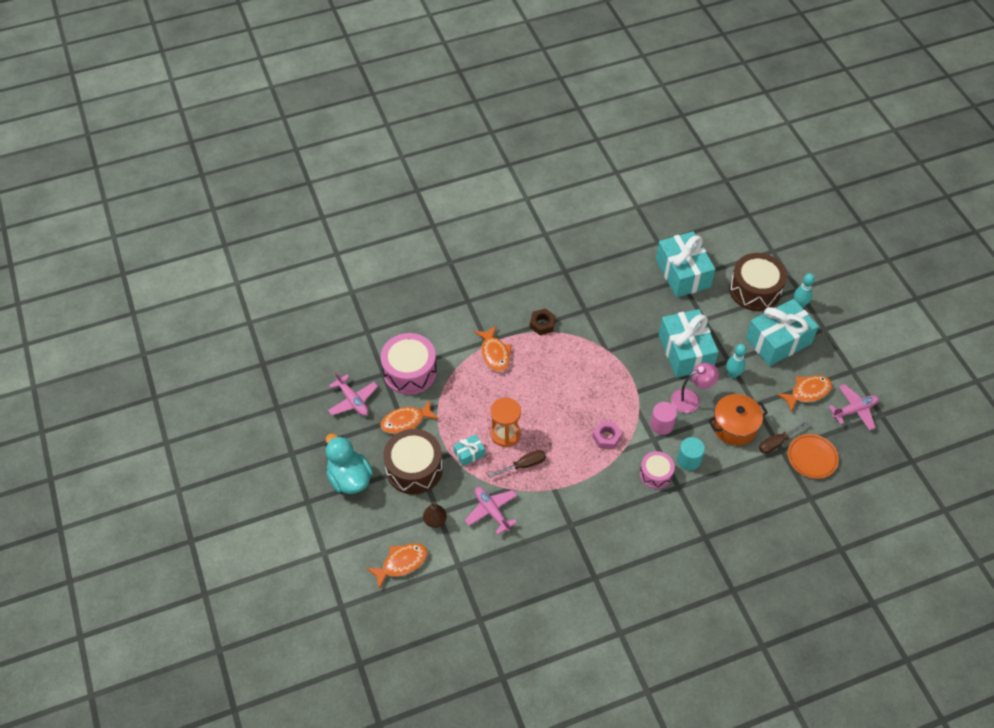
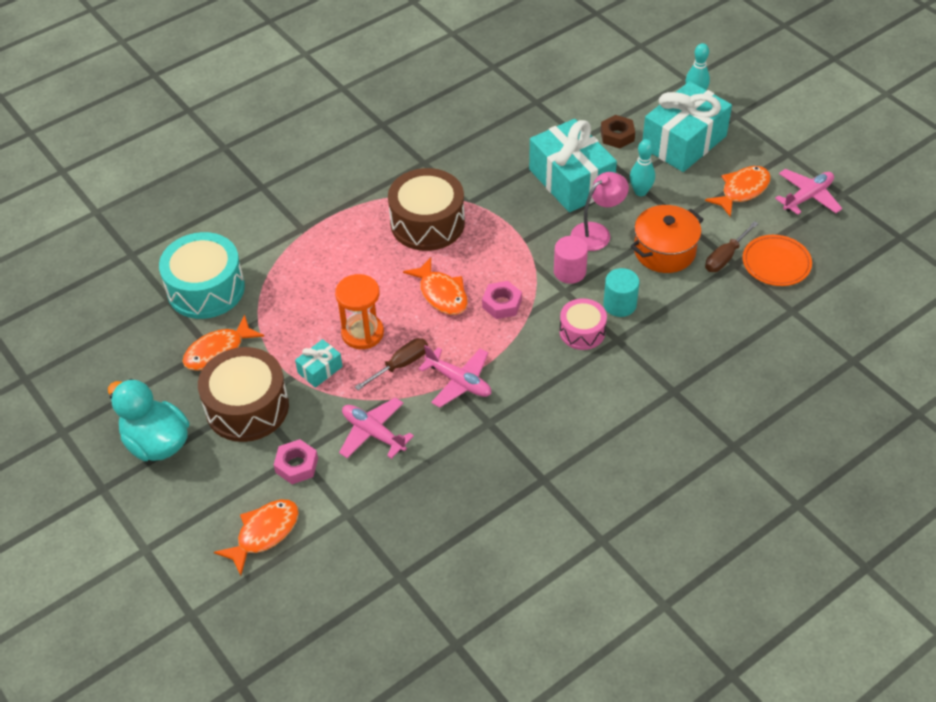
camera: 15 degrees left, 5 degrees down
pink plane [328,372,378,416] -> pink plane moved to [418,345,491,408]
pink drum [381,333,437,395] -> turquoise drum [159,232,245,319]
brown pear [423,503,447,528] -> pink nut [274,439,318,484]
orange fish [474,326,512,372] -> orange fish moved to [403,257,468,315]
brown nut [530,309,556,335] -> brown nut moved to [601,115,635,149]
turquoise gift [656,231,716,297] -> none
brown drum [729,253,787,311] -> brown drum moved to [388,168,465,251]

